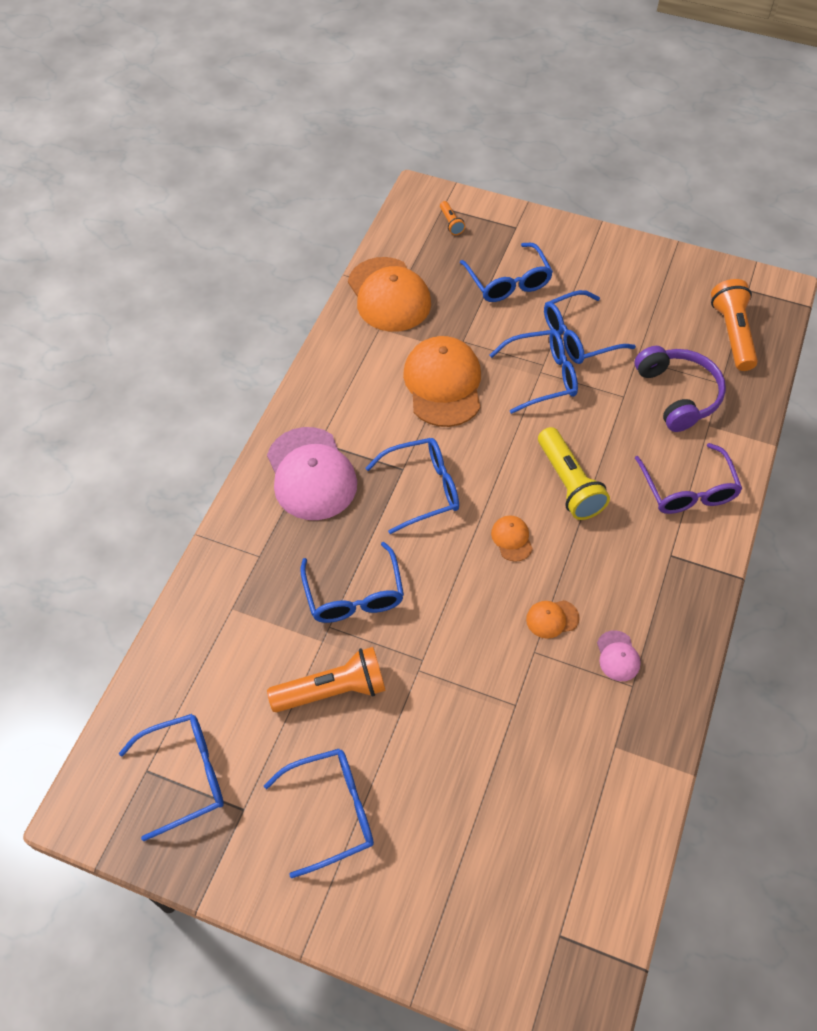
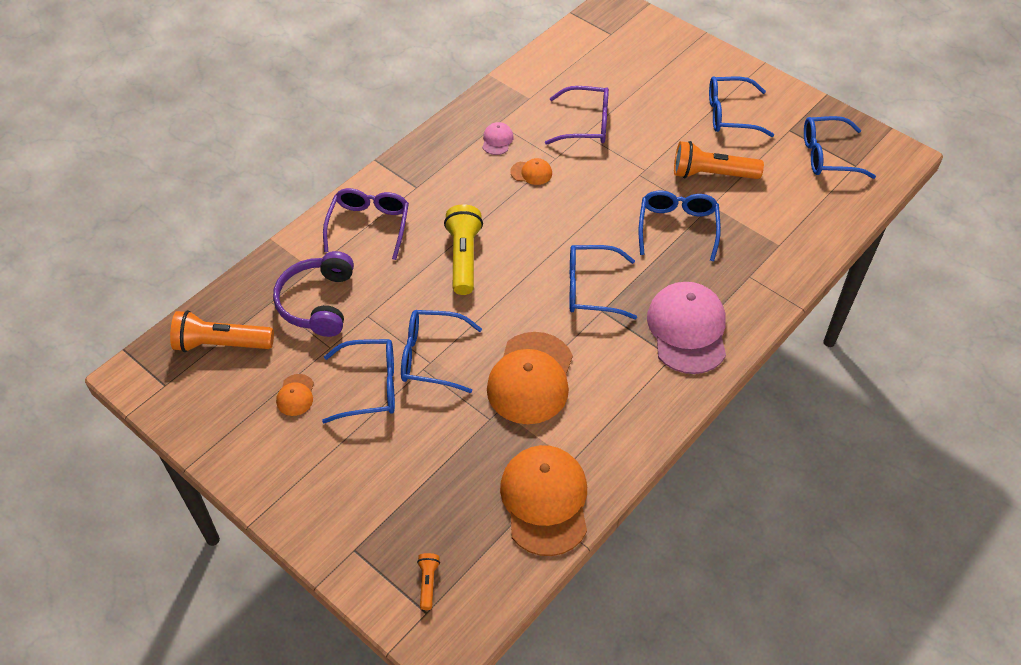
camera: 160 degrees left, 5 degrees down
blue glasses [460,243,553,302] -> none
orange cap [491,516,533,562] -> orange cap moved to [276,374,314,416]
orange flashlight [711,279,758,371] -> orange flashlight turned 75 degrees clockwise [170,310,274,352]
none -> purple glasses [545,86,609,145]

